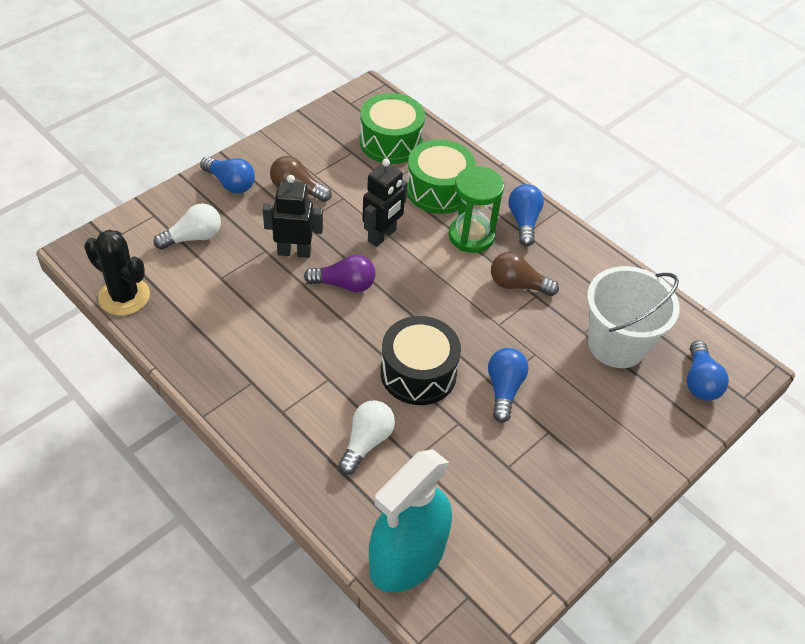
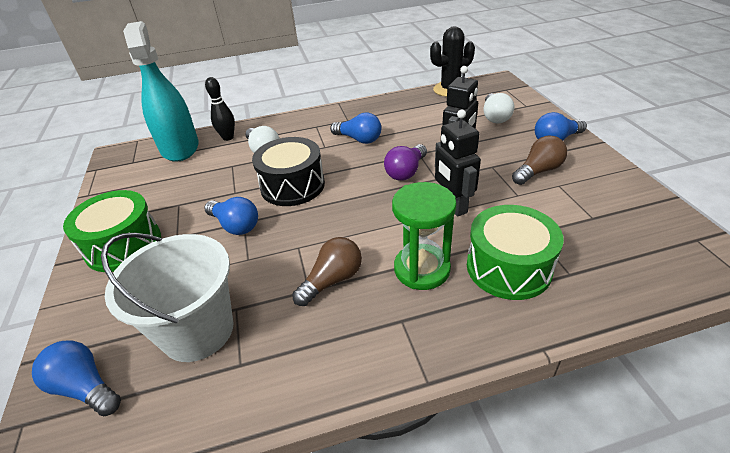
camera: 125 degrees right, 10 degrees down
green drum [360,93,425,164] -> green drum moved to [63,190,161,272]
blue light bulb [508,184,544,247] -> blue light bulb moved to [330,113,381,144]
none -> black bowling pin [205,77,235,141]

